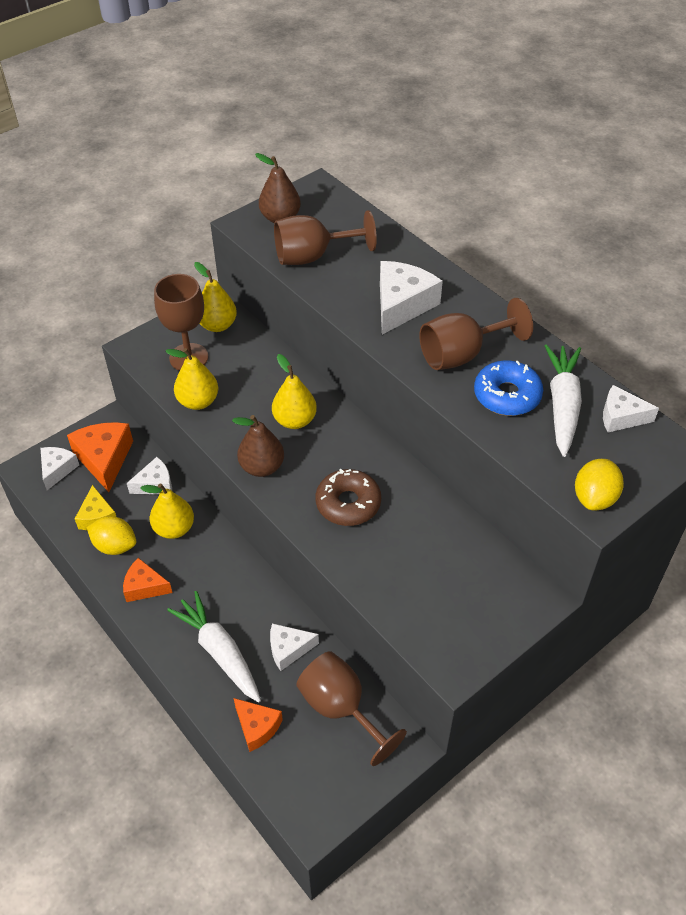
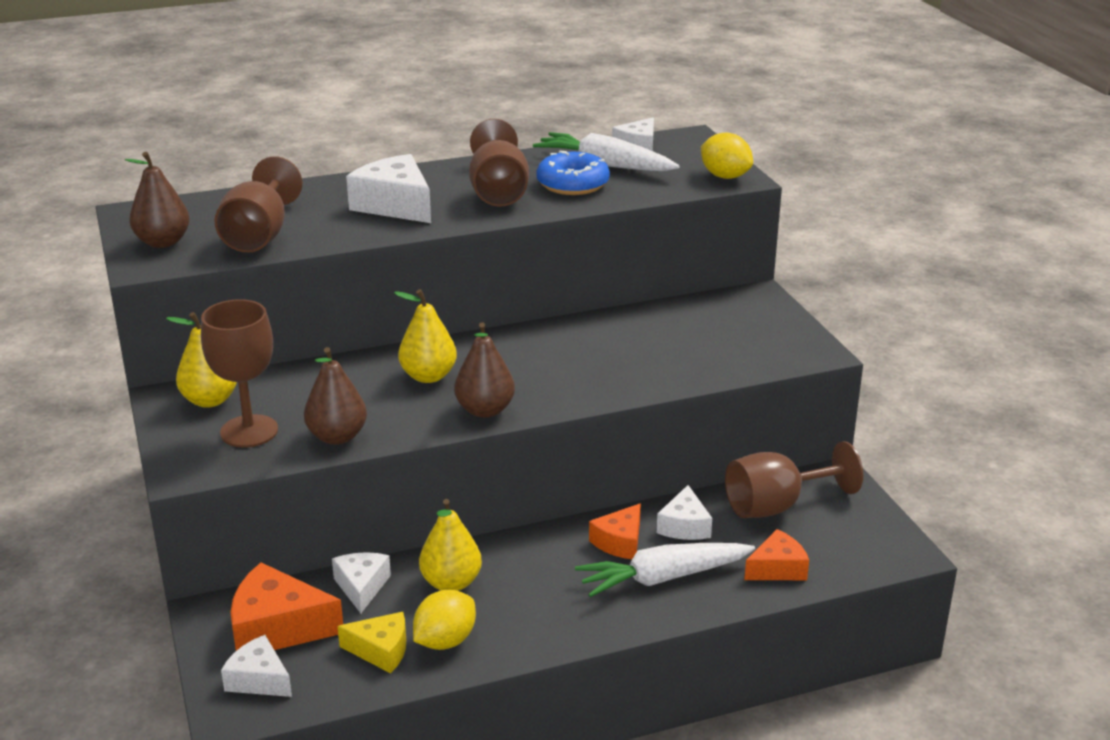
camera: 70 degrees left, 20 degrees down
orange cheese [123,558,173,602] -> orange cheese moved to [589,503,641,559]
yellow pear [166,348,218,410] -> brown pear [304,347,367,445]
brown donut [315,469,381,526] -> none

